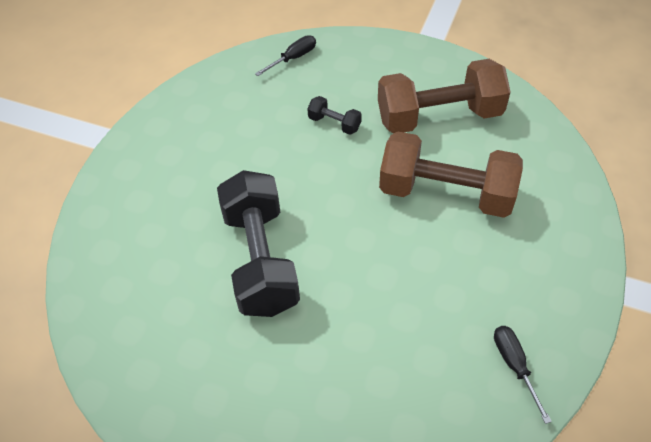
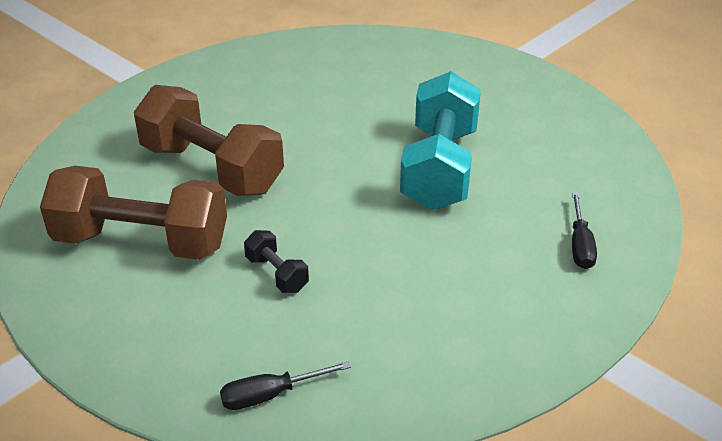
camera: 160 degrees left, 15 degrees down
black dumbbell [217,170,300,317] -> turquoise dumbbell [400,71,481,211]
black screwdriver [494,326,552,424] -> black screwdriver moved to [572,192,597,269]

